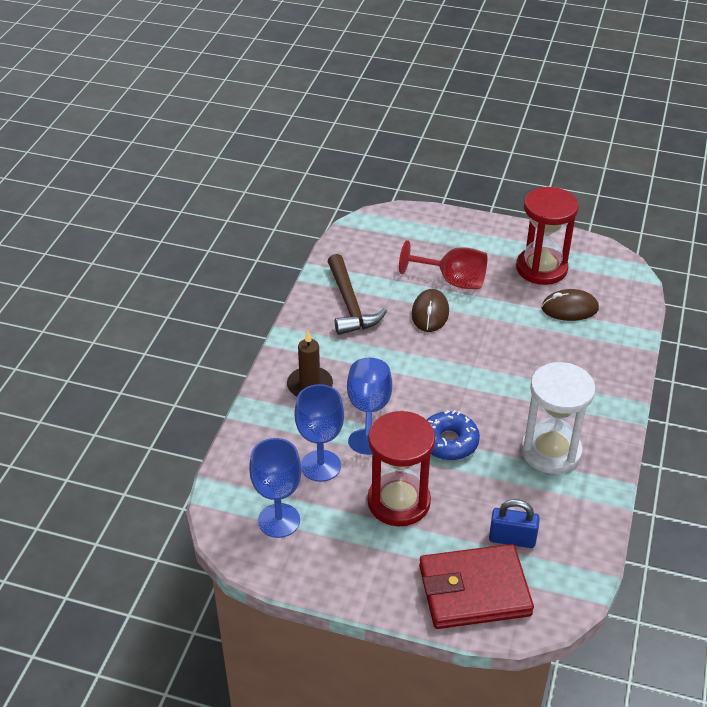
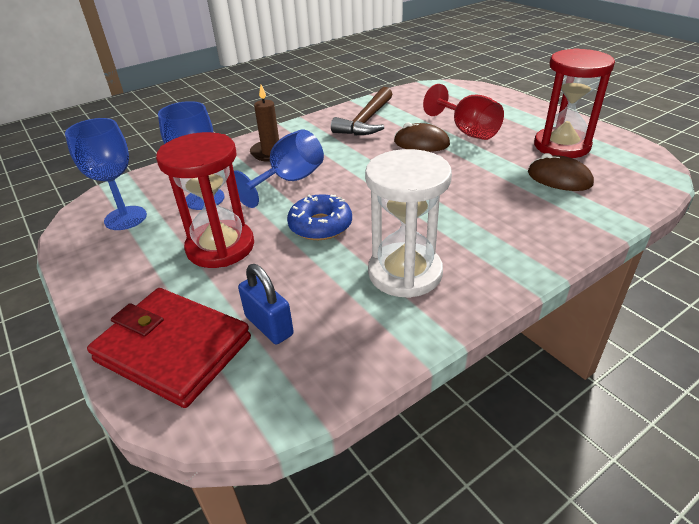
camera: 40 degrees right, 5 degrees down
brown mouse [412,289,449,332] -> brown mouse turned 60 degrees clockwise [394,122,450,152]

